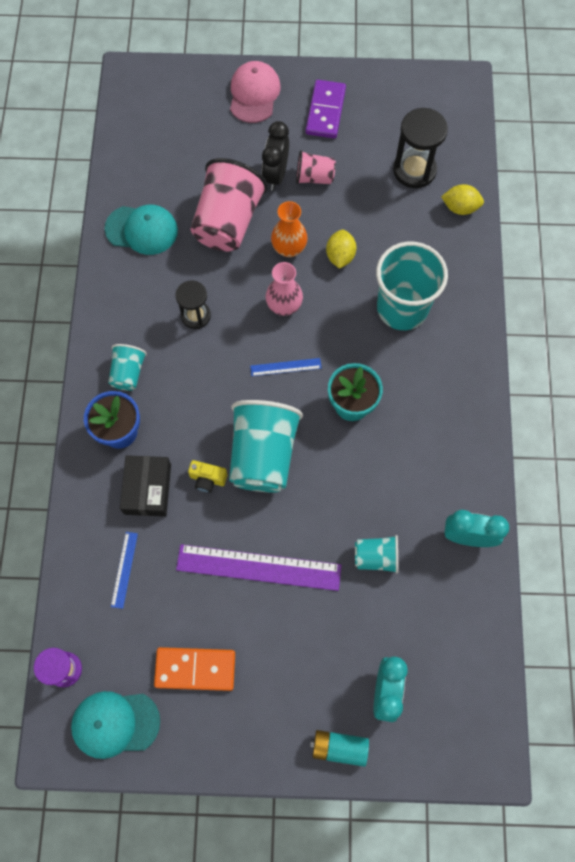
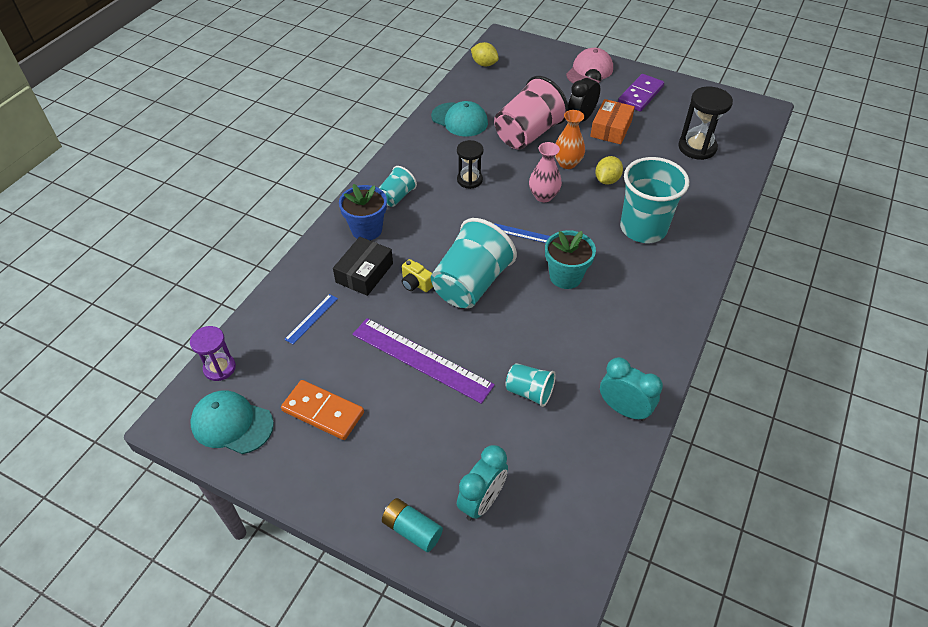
camera: 25 degrees right, 20 degrees down
pink cup [296,150,336,184] -> orange box [590,99,635,145]
yellow lemon [441,184,484,215] -> yellow lemon moved to [471,42,499,66]

